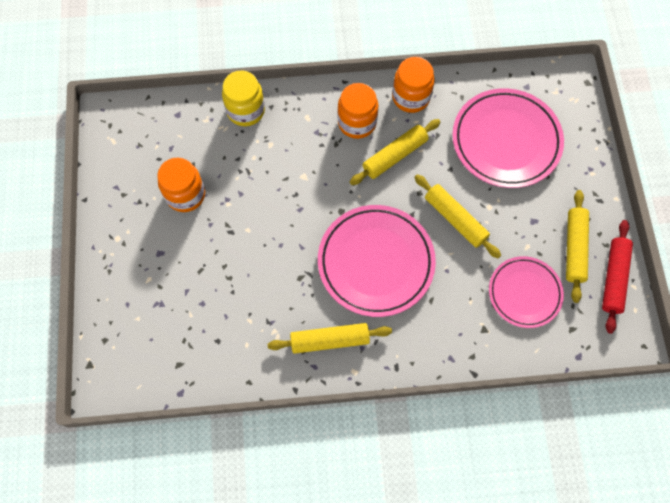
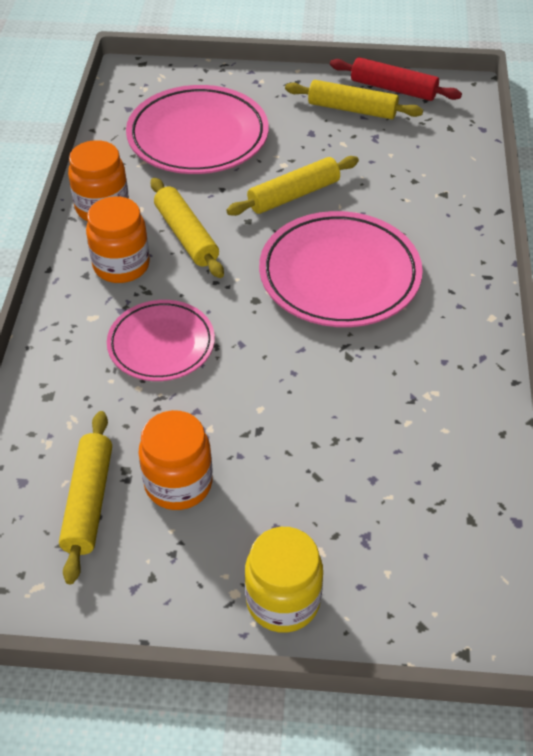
camera: 80 degrees left, 20 degrees down
yellow jar [222,70,265,126] -> yellow jar moved to [245,527,323,633]
yellow rolling pin [268,323,392,354] -> yellow rolling pin moved to [59,411,112,584]
pink plate [489,256,564,328] -> pink plate moved to [107,300,215,381]

